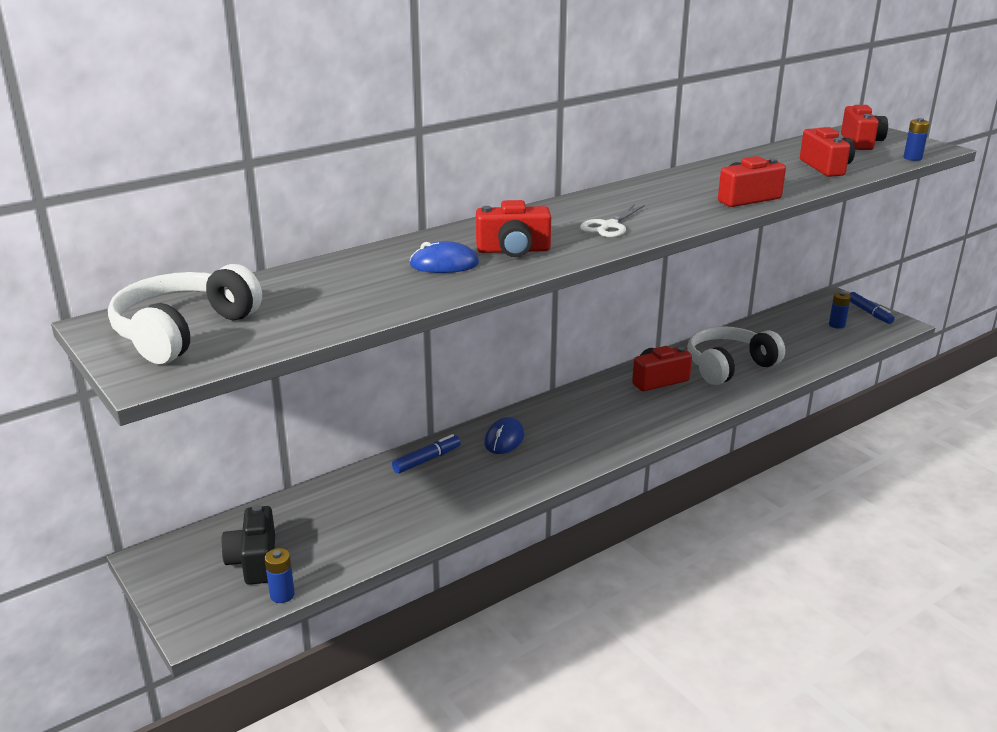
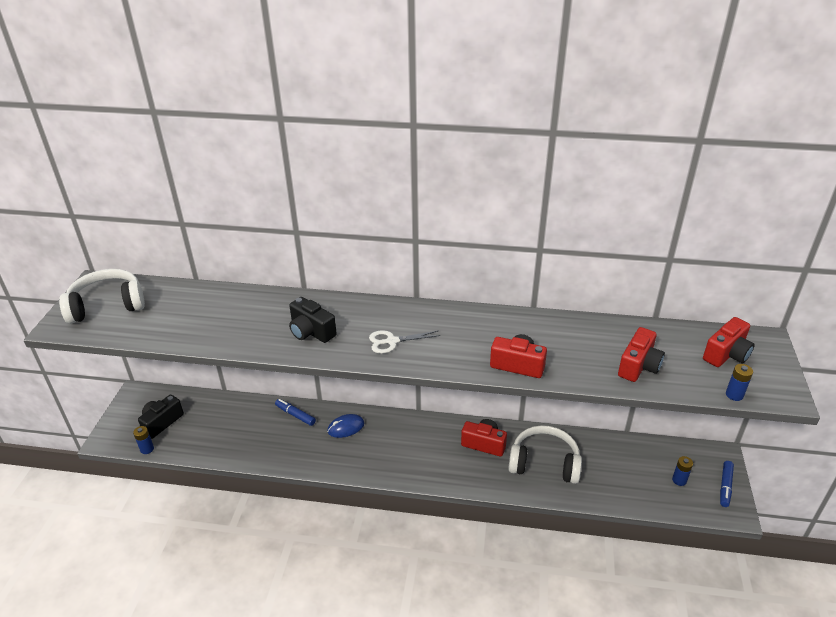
camera: 45 degrees right, 10 degrees up
blue marker [392,434,461,474] -> blue marker turned 150 degrees counterclockwise [275,399,316,426]
blue mouse [409,241,479,273] -> none
red camera [476,200,551,257] -> black camera [289,297,337,343]

